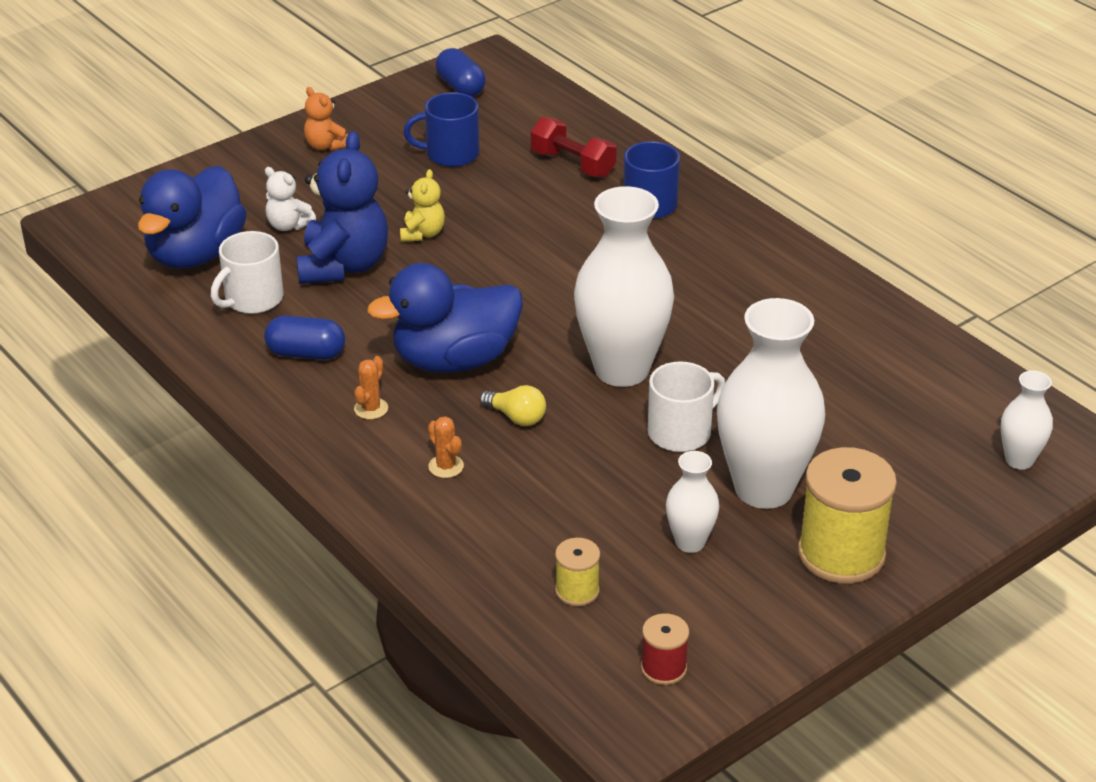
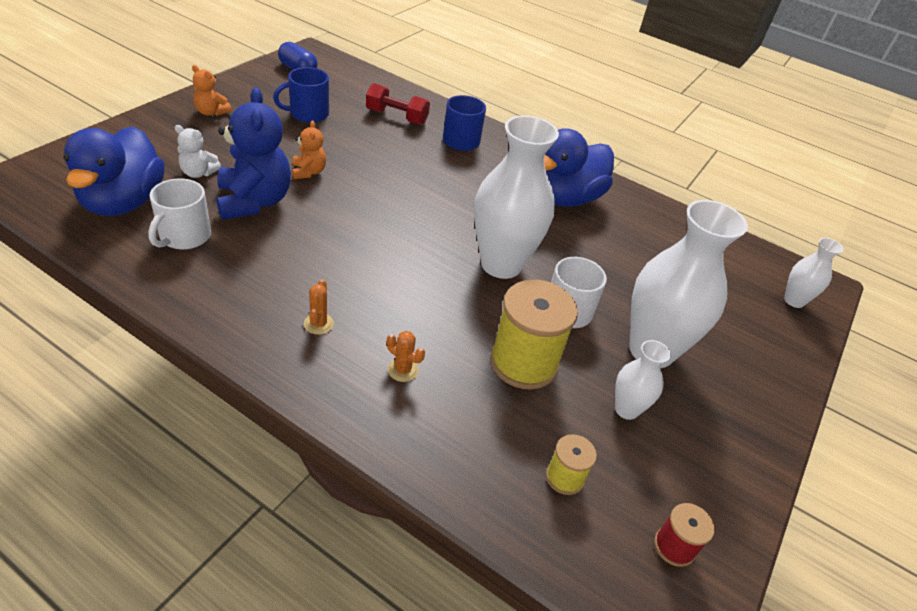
camera: 25 degrees left, 5 degrees up
blue capsule [264,316,345,360] -> none
blue duck [367,263,523,373] -> blue duck moved to [544,128,614,207]
yellow teddy bear [400,169,445,242] -> orange teddy bear [292,121,326,179]
yellow light bulb [480,385,546,426] -> none
yellow spool [798,447,897,584] -> yellow spool moved to [490,279,578,390]

